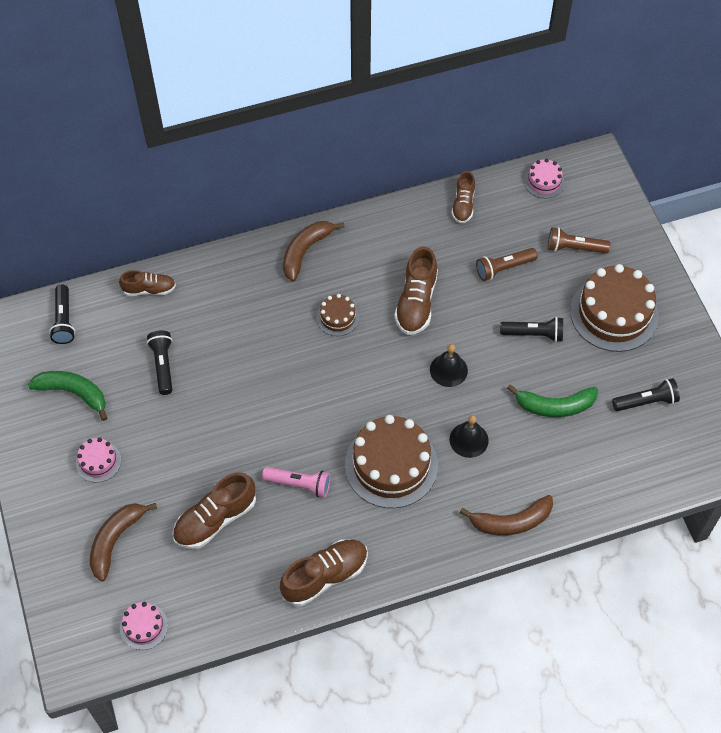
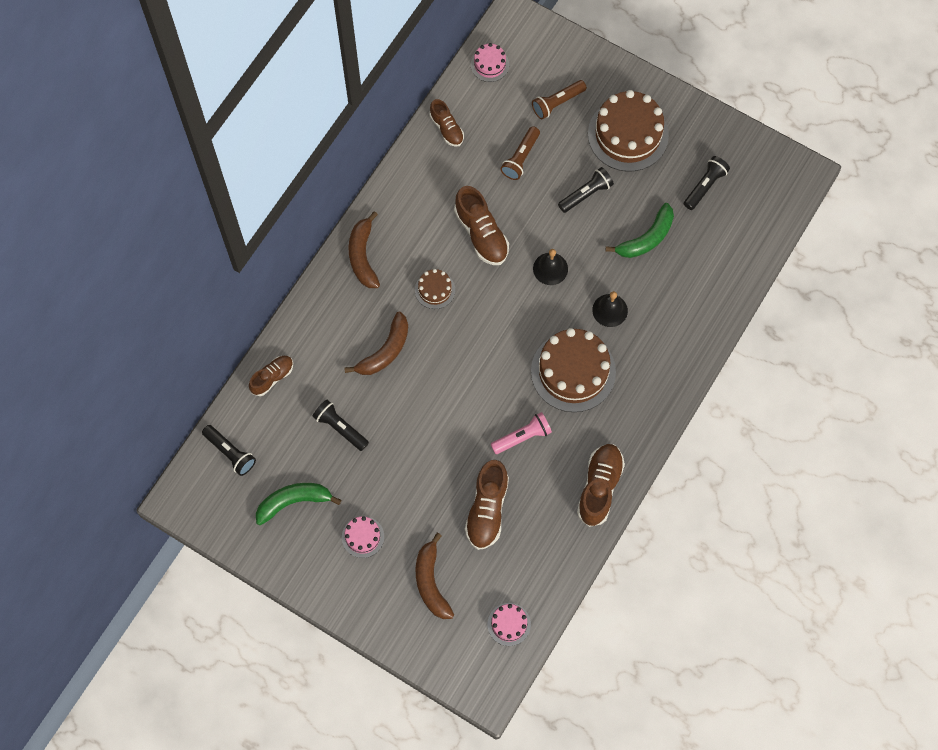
camera: 40 degrees left, 10 degrees up
brown banana [459,495,553,536] -> brown banana moved to [344,312,408,375]

